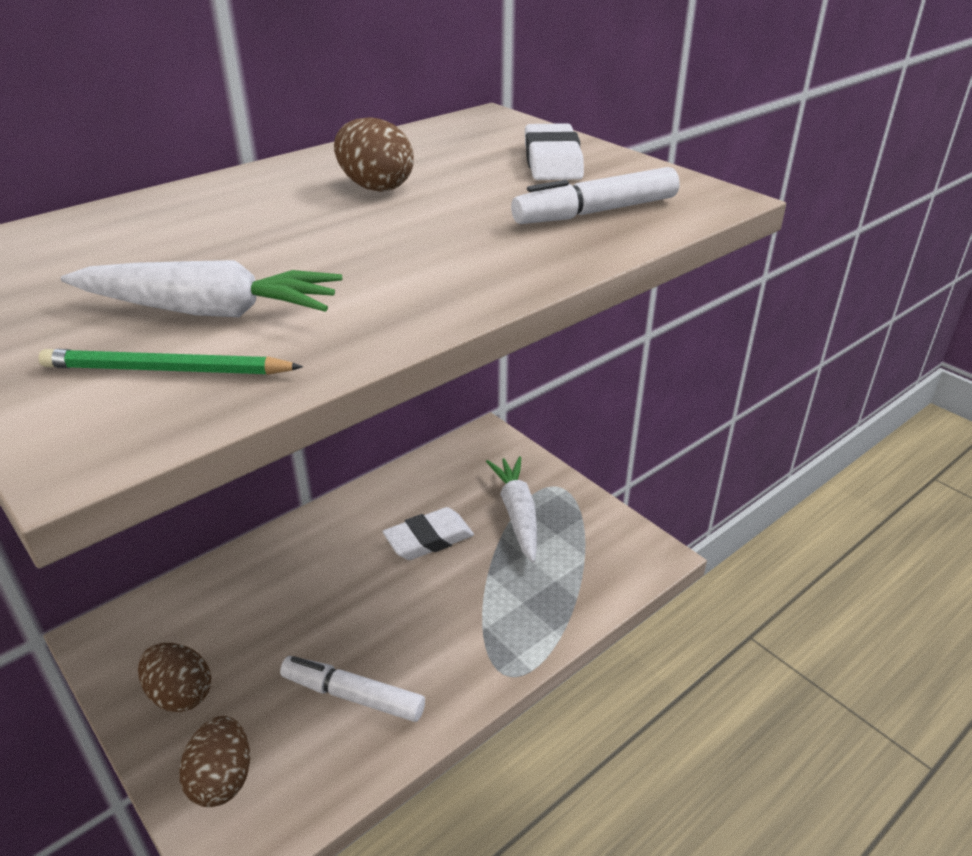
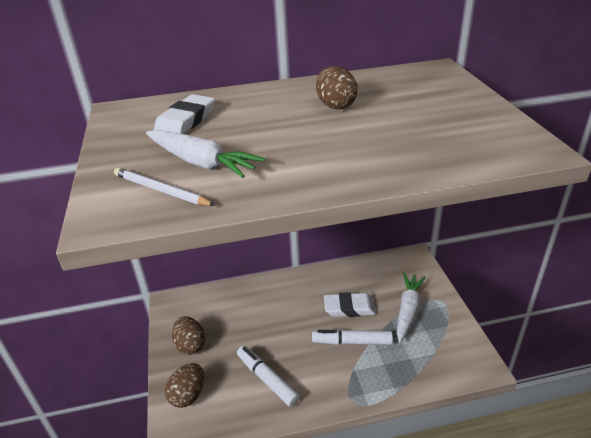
camera: 30 degrees right, 0 degrees up
green pencil [38,349,303,375] -> white pencil [114,167,215,206]
white marker [511,167,680,224] -> white marker moved to [312,329,393,345]
white eraser [525,123,584,180] -> white eraser moved to [154,94,215,134]

